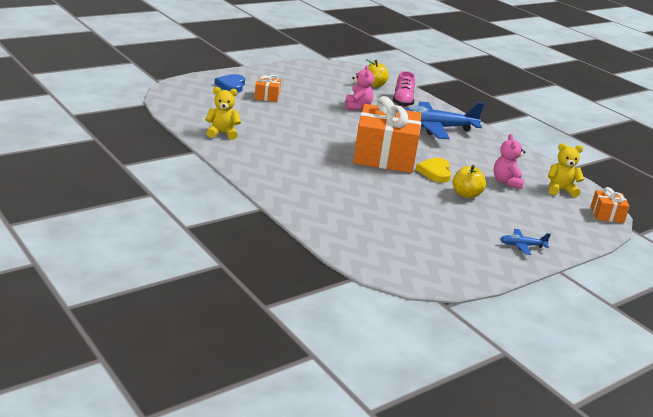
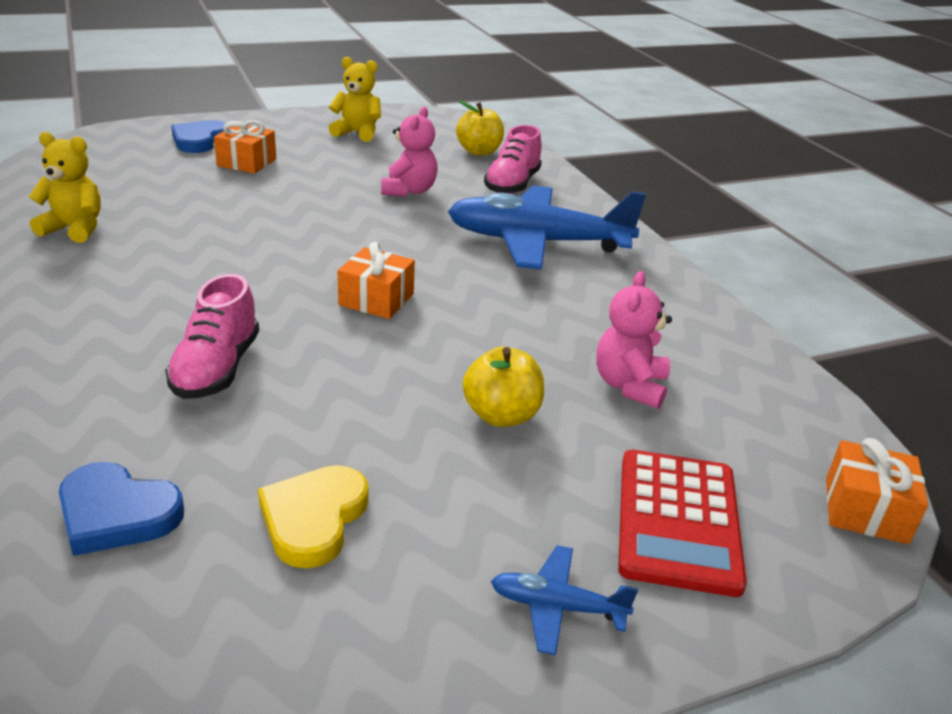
camera: 15 degrees right, 5 degrees up
orange gift [353,96,421,173] -> orange gift [338,242,415,319], size x0.44
yellow heart [416,158,451,183] -> yellow heart moved to [258,465,369,568]
yellow teddy bear [548,143,584,197] -> yellow teddy bear moved to [329,57,381,142]
none -> blue heart [59,462,184,556]
none -> pink shoe [165,274,259,399]
none -> red calculator [618,450,747,597]

